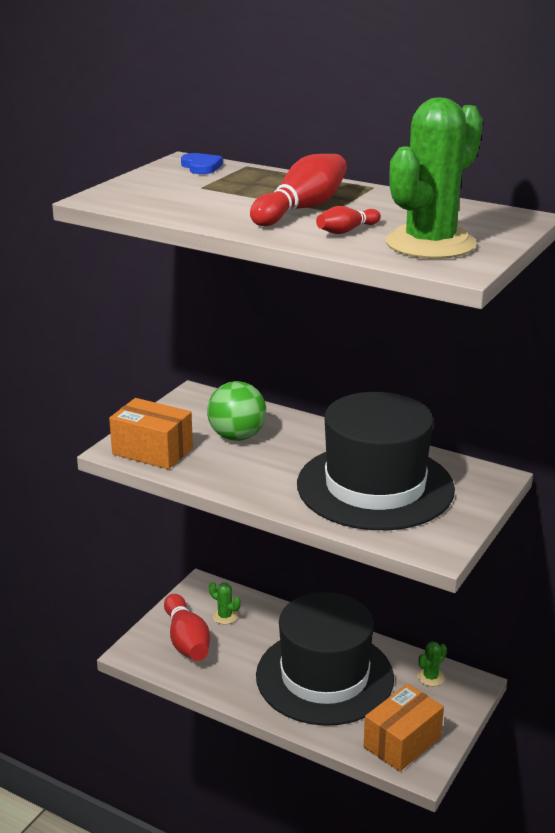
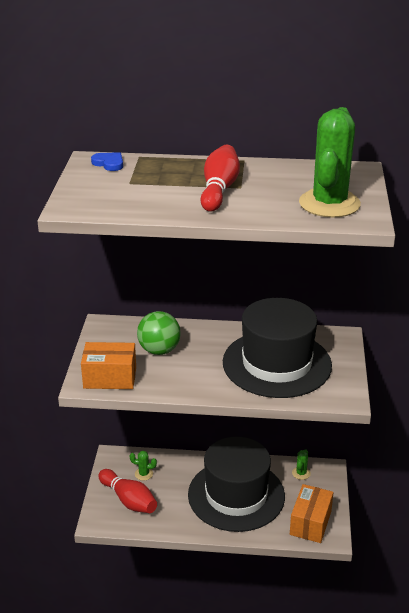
camera: 25 degrees left, 5 degrees up
red bowling pin [316,206,381,234] -> none

